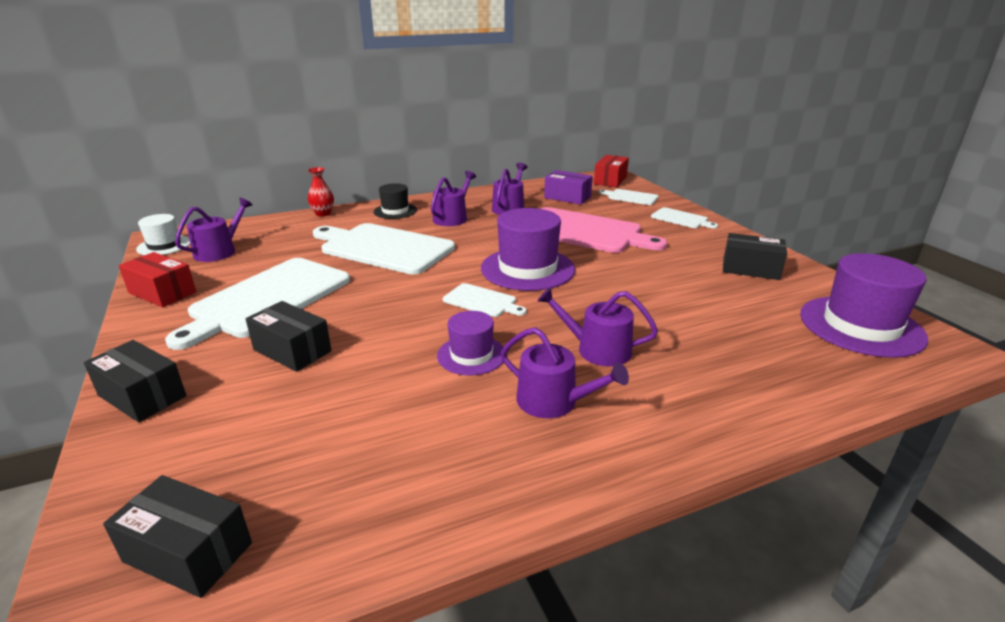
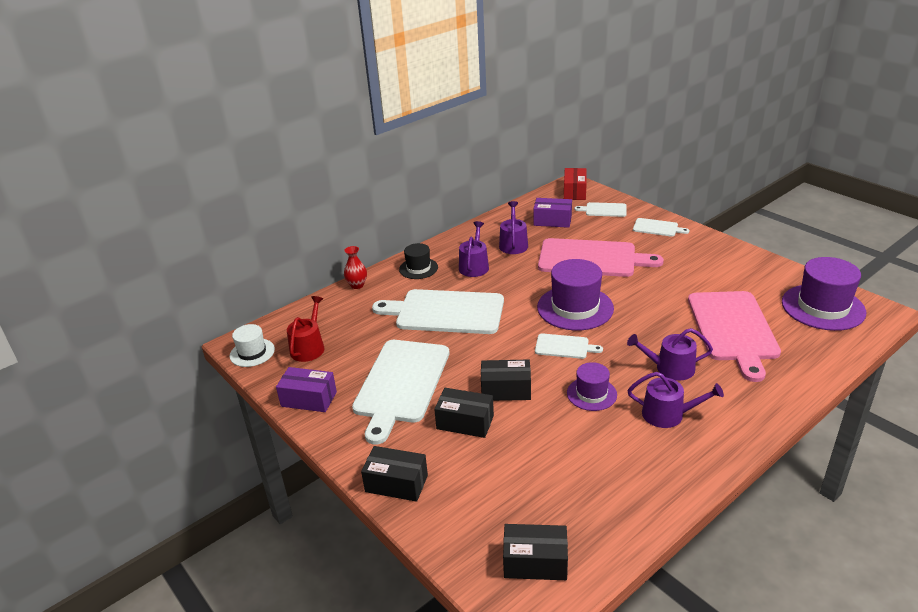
camera: 15 degrees left, 5 degrees up
red box [118,252,196,307] -> purple box [276,367,337,412]
purple watering can [175,198,252,262] -> red watering can [287,296,324,362]
black box [723,233,787,280] -> black box moved to [481,359,531,401]
none -> pink cutting board [688,291,781,382]

